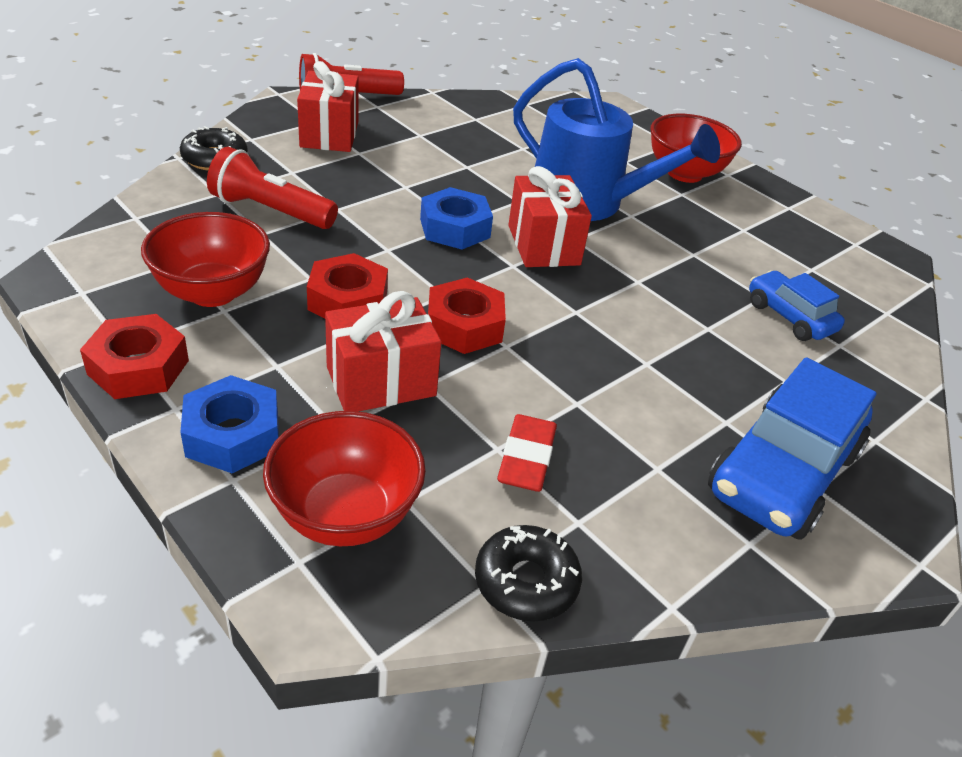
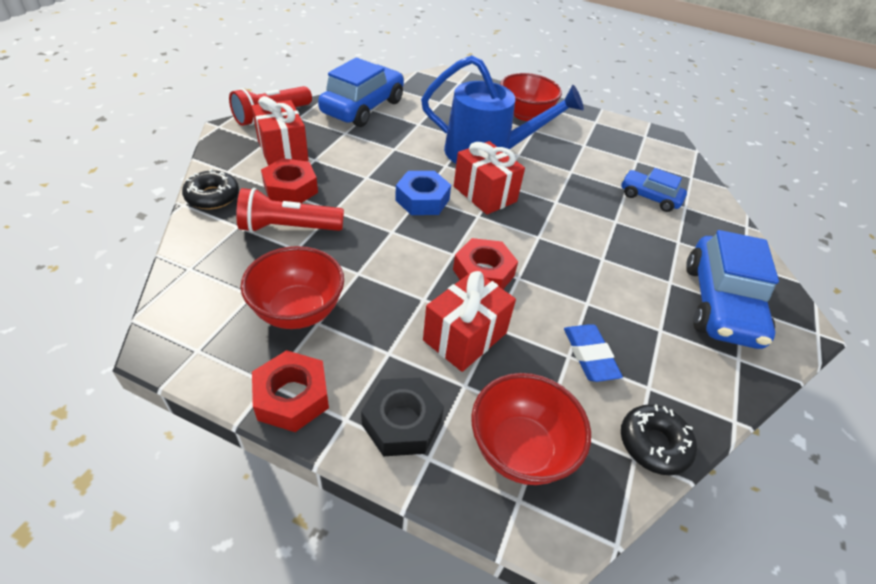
camera: 25 degrees left, 5 degrees up
blue nut [180,375,279,473] -> black nut [361,378,444,456]
red nut [307,253,388,319] -> red nut moved to [261,158,318,203]
red eraser [497,414,557,492] -> blue eraser [564,324,623,382]
none -> blue car [318,58,404,127]

